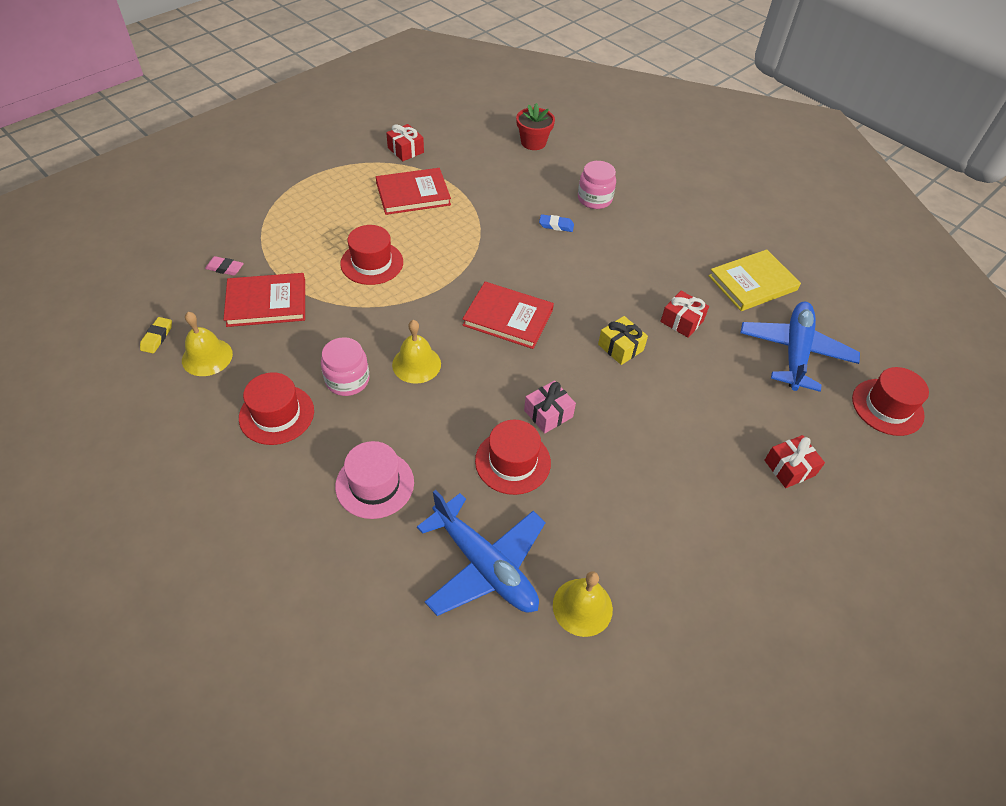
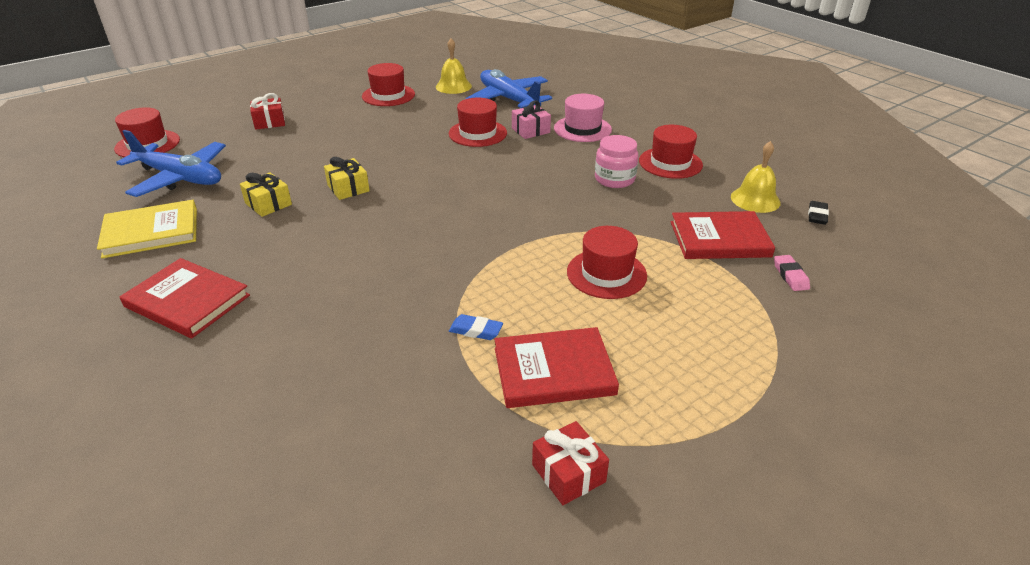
camera: 170 degrees left, 15 degrees down
yellow eraser [140,317,172,353] -> black eraser [808,201,829,225]
pink eraser [205,256,244,276] -> pink eraser turned 60 degrees clockwise [774,255,810,291]
yellow bell [392,320,441,384] -> none
red book [462,282,554,349] -> red book moved to [120,258,250,338]
red flower pot [516,103,555,150] -> none
pink gift [524,380,576,434] -> pink gift moved to [512,100,551,139]
blue eraser [539,214,574,232] -> blue eraser moved to [449,314,503,340]
pink jar [578,161,616,209] -> none
red gift [660,291,709,338] -> yellow gift [240,172,292,217]
blue plane [740,302,860,392] -> blue plane turned 90 degrees counterclockwise [116,130,226,197]
none -> red hat [362,63,415,106]

